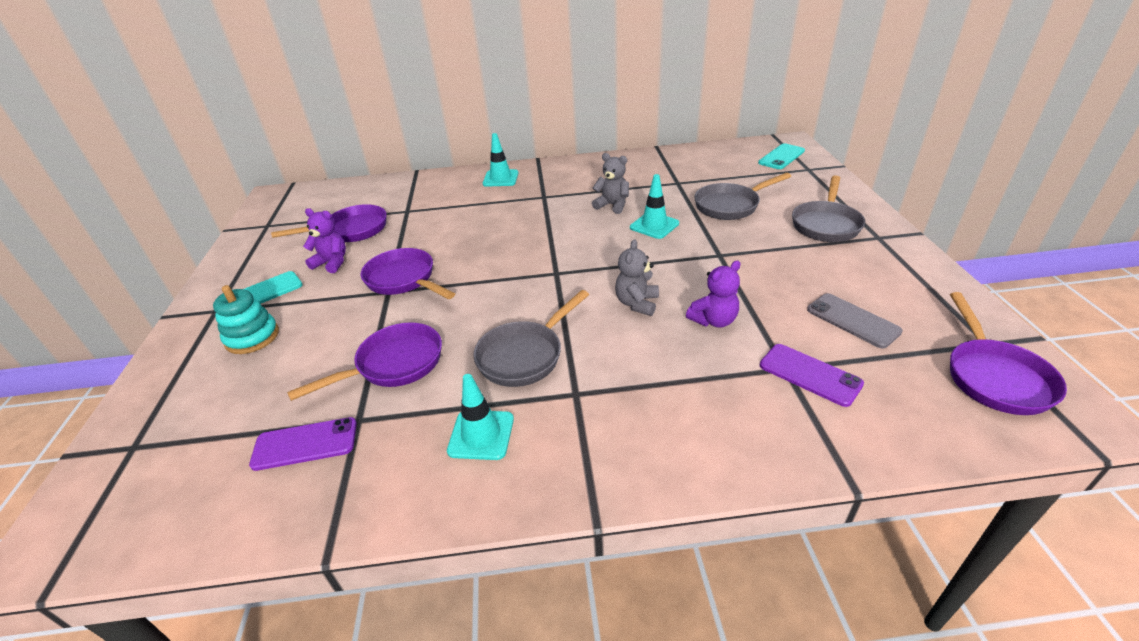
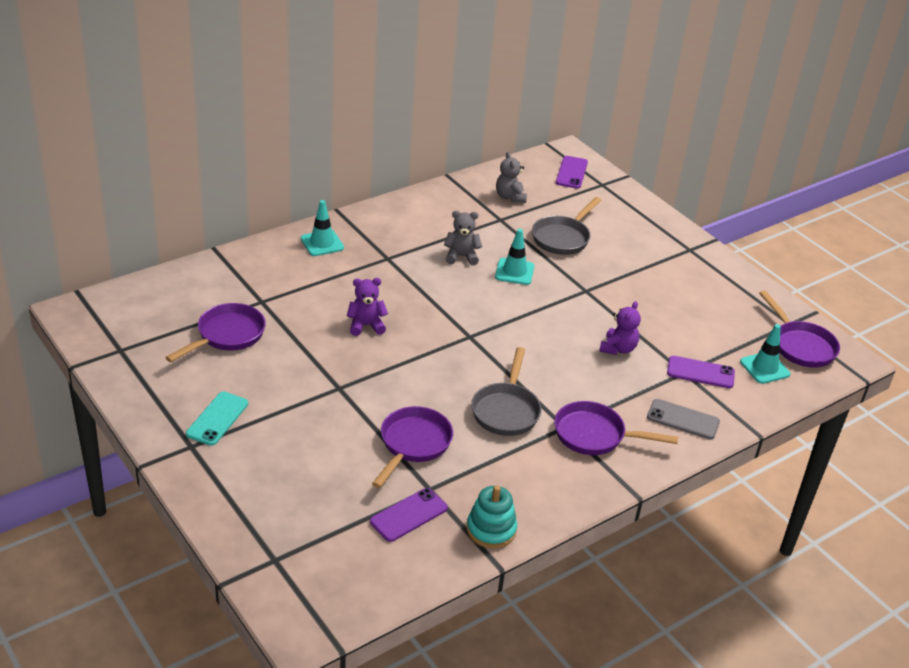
camera: 35 degrees left, 0 degrees up
turquoise stacking toy [213,285,279,354] -> turquoise stacking toy moved to [466,485,517,549]
purple teddy bear [303,208,346,273] -> purple teddy bear moved to [347,278,388,336]
purple pan [361,248,455,299] -> purple pan moved to [554,401,678,455]
turquoise traffic cone [447,374,514,460] -> turquoise traffic cone moved to [740,324,790,384]
grey teddy bear [615,239,659,316] -> grey teddy bear moved to [496,152,527,203]
turquoise phone [758,143,805,169] -> purple phone [556,156,588,189]
grey pan [792,175,865,242] -> none
grey phone [807,293,903,349] -> grey phone moved to [647,399,720,439]

